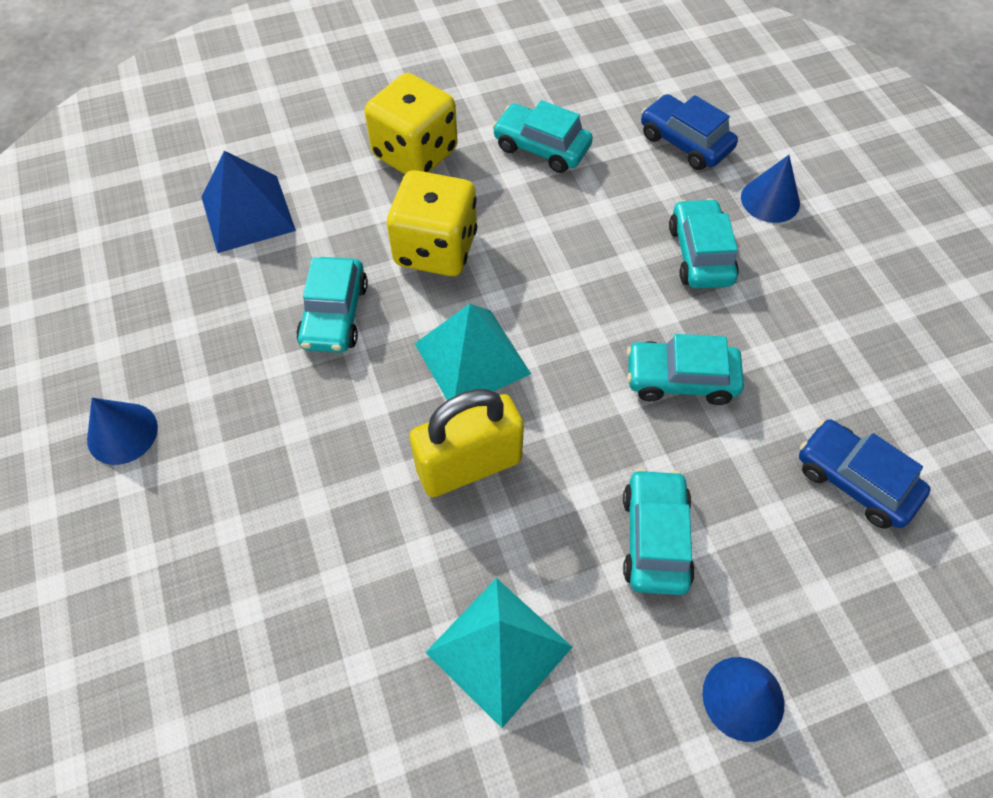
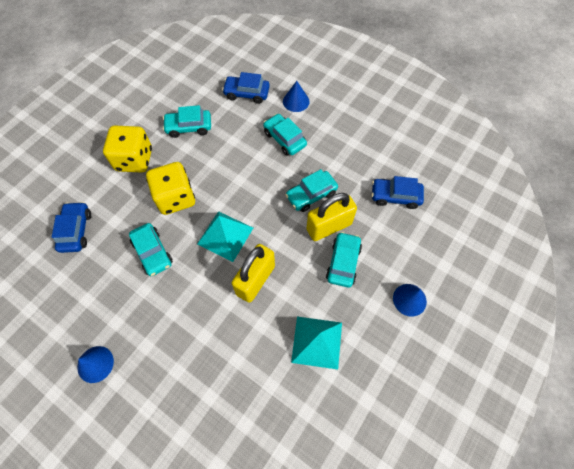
camera: 35 degrees left, 5 degrees up
blue pyramid [202,151,296,253] -> blue car [52,202,91,253]
turquoise car [623,469,695,595] -> turquoise car turned 45 degrees clockwise [326,232,362,287]
none -> yellow padlock [307,193,357,241]

